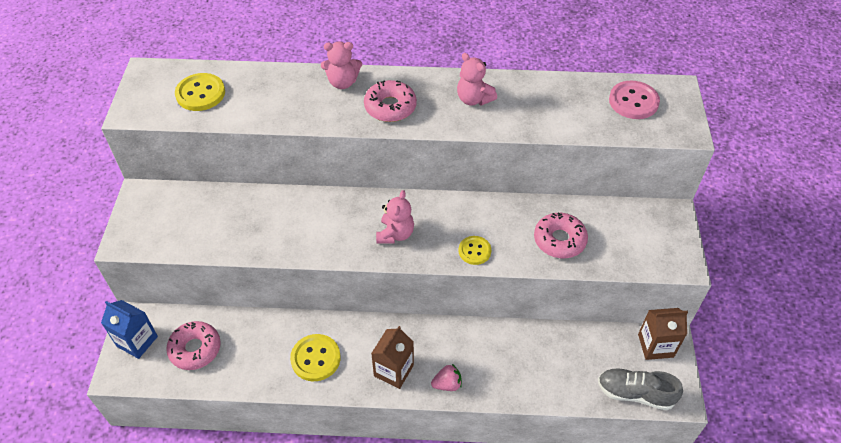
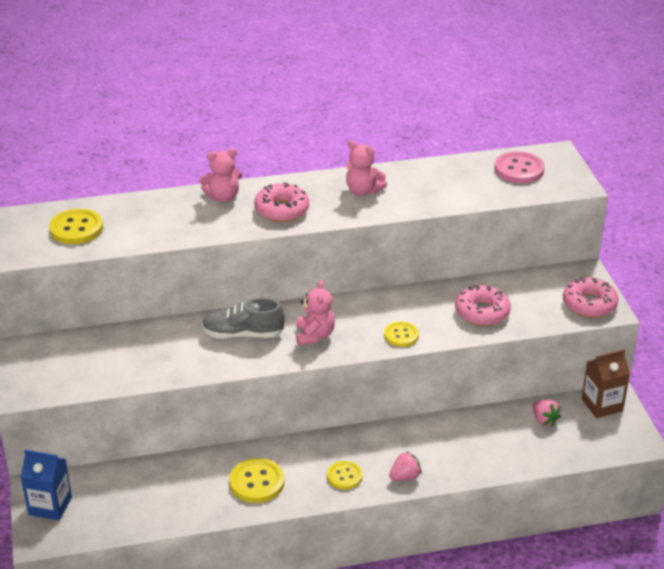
camera: 15 degrees left, 15 degrees down
pink donut [166,321,221,370] -> pink donut moved to [563,277,619,318]
brown carton [371,326,414,389] -> yellow button [327,461,363,490]
grey shoe [598,368,683,410] -> grey shoe moved to [202,298,285,338]
none -> pink strawberry [533,400,561,426]

